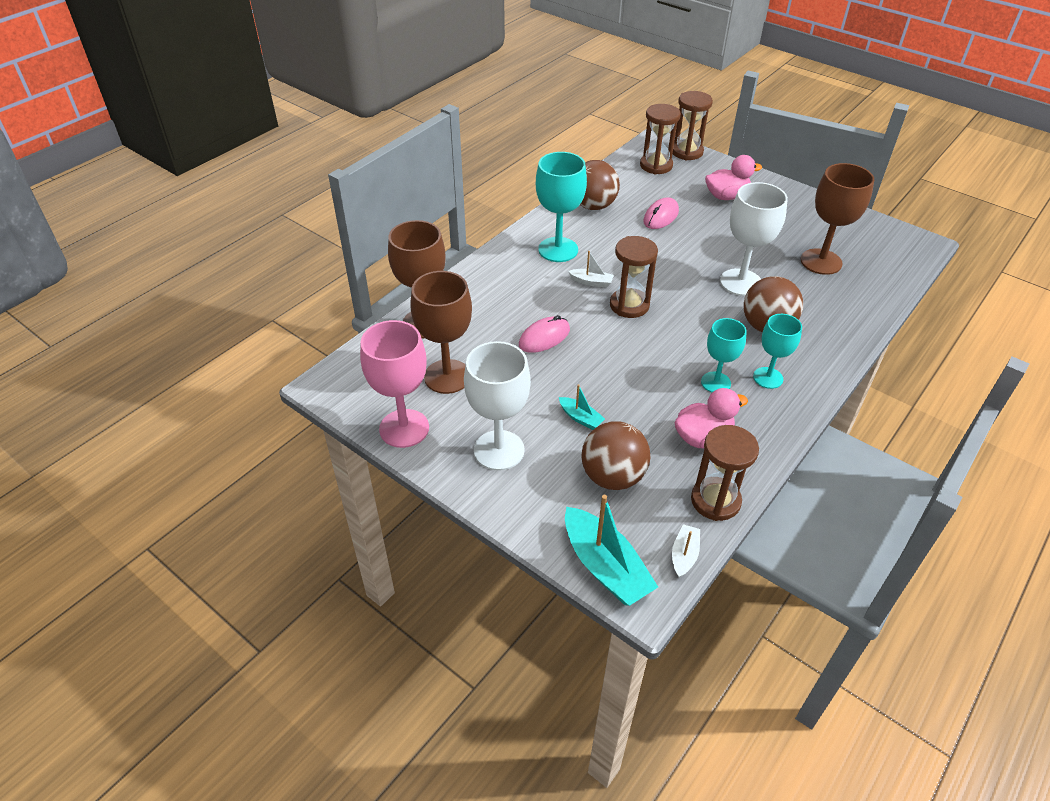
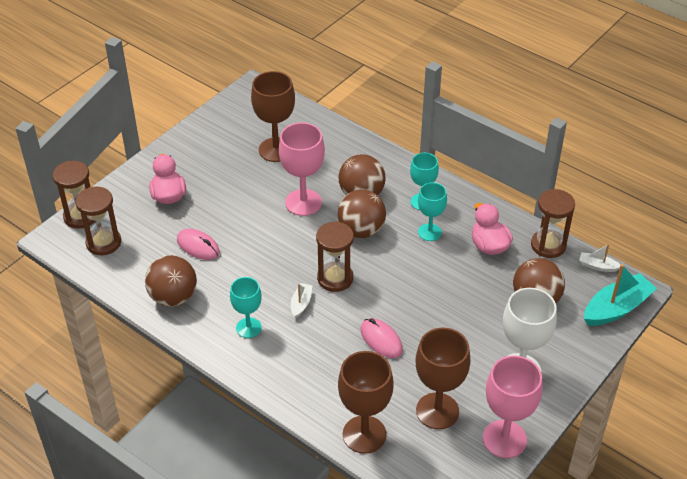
camera: 90 degrees left, 0 degrees up
turquoise goblet [536,152,587,262] -> turquoise goblet [230,277,262,338], size x0.63
turquoise boat [559,384,605,430] -> none
white goblet [720,182,788,296] -> pink goblet [279,123,325,216]
none -> brown ball [338,190,386,238]

